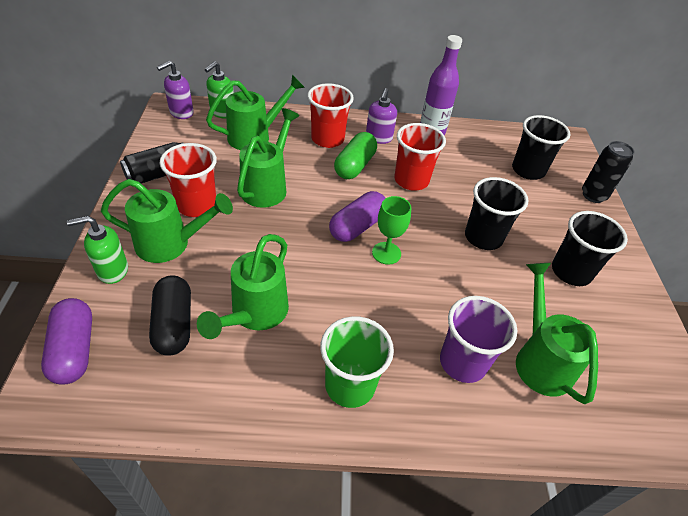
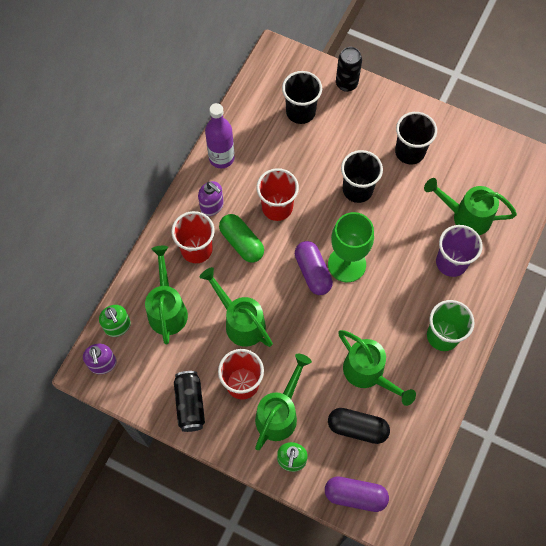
camera: 60 degrees left, 20 degrees up
green goblet [372,196,411,265] -> green goblet [328,212,374,282], size x1.68

